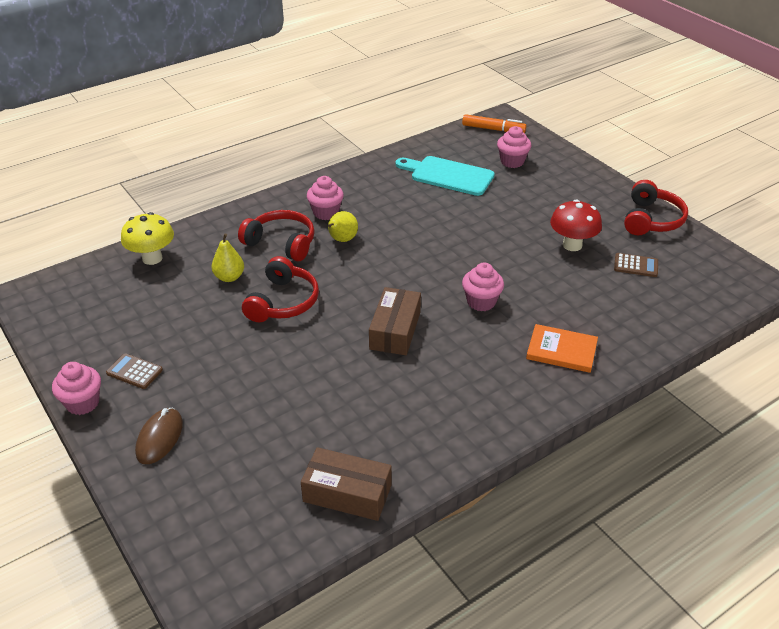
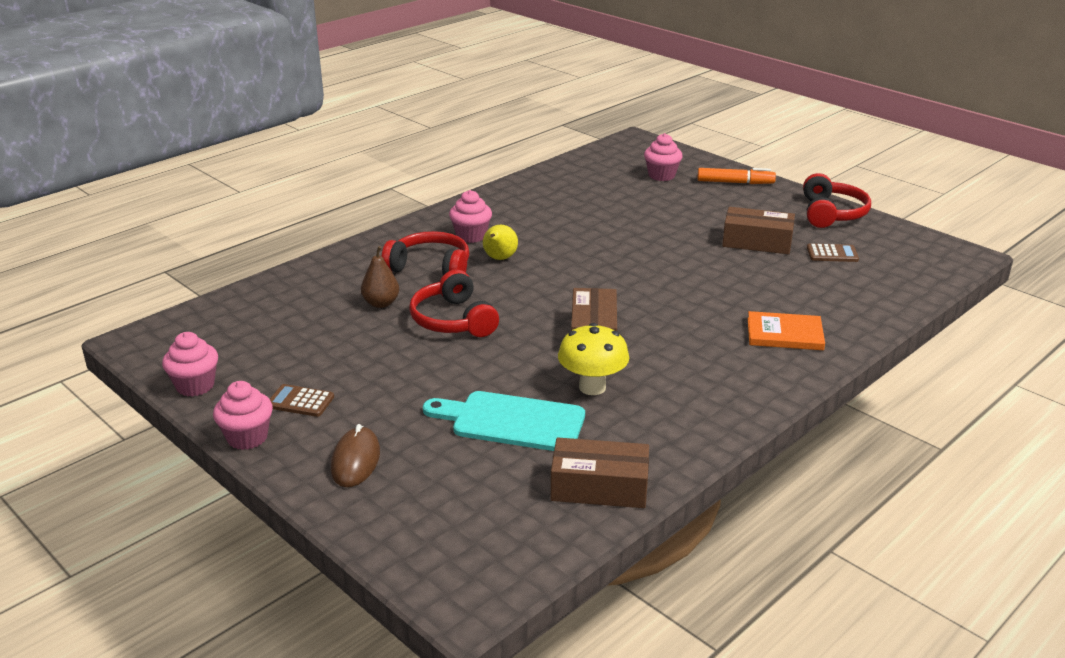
camera: 10 degrees left, 10 degrees down
yellow mushroom [121,212,174,265] -> yellow mushroom moved to [558,323,629,395]
yellow pear [212,233,244,282] -> brown pear [361,246,399,308]
red headphones [242,256,319,322] -> red headphones turned 150 degrees clockwise [409,269,499,337]
turquoise cutting board [395,156,495,196] -> turquoise cutting board moved to [423,391,585,451]
orange marker [462,114,526,133] -> orange marker moved to [698,168,776,184]
pink cupcake [462,263,504,311] -> pink cupcake moved to [162,332,218,397]
red mushroom [550,199,602,251] -> brown box [722,207,795,254]

